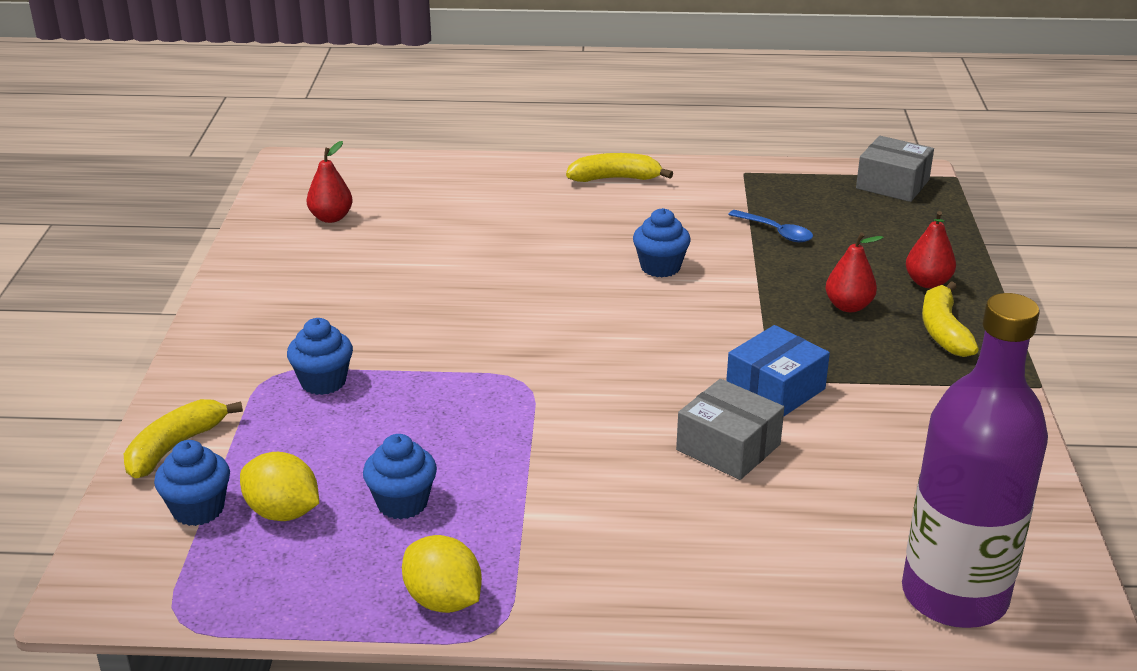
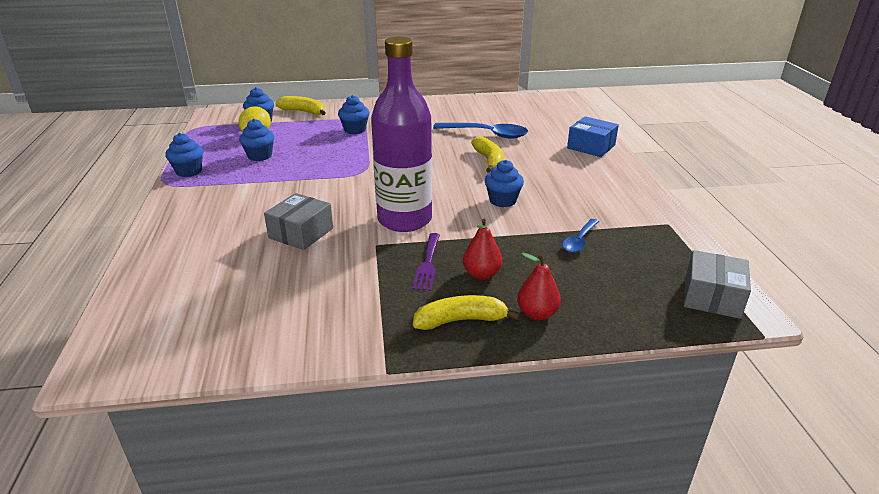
camera: 80 degrees right, 0 degrees up
red pear [307,141,353,223] -> none
yellow lemon [402,535,482,613] -> blue cupcake [165,133,203,177]
yellow banana [566,153,673,182] -> yellow banana moved to [471,137,504,173]
blue box [726,325,830,417] -> blue box moved to [567,116,619,157]
purple bottle [902,293,1048,628] -> purple bottle moved to [371,37,432,232]
none -> purple fork [412,233,440,291]
none -> blue spoon [433,123,528,139]

